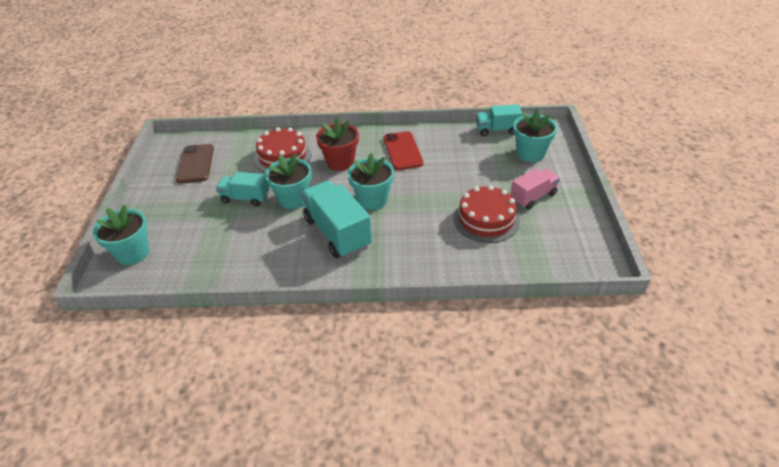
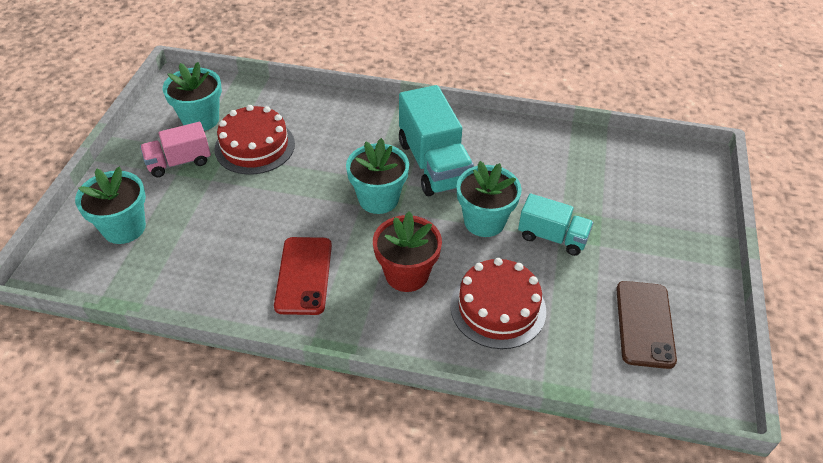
camera: 170 degrees left, 5 degrees up
turquoise flower pot [93,205,150,265] -> turquoise flower pot moved to [163,62,222,131]
turquoise truck [476,104,523,136] -> none

